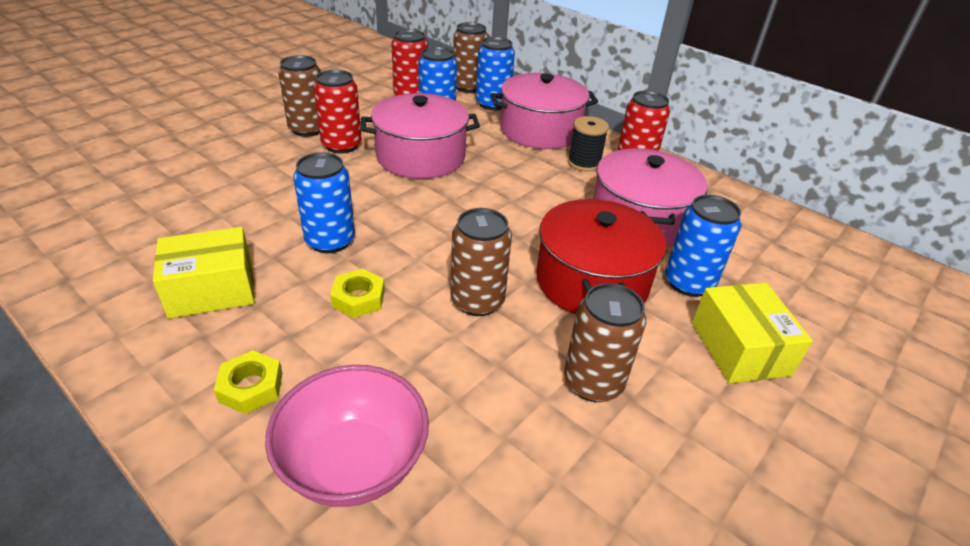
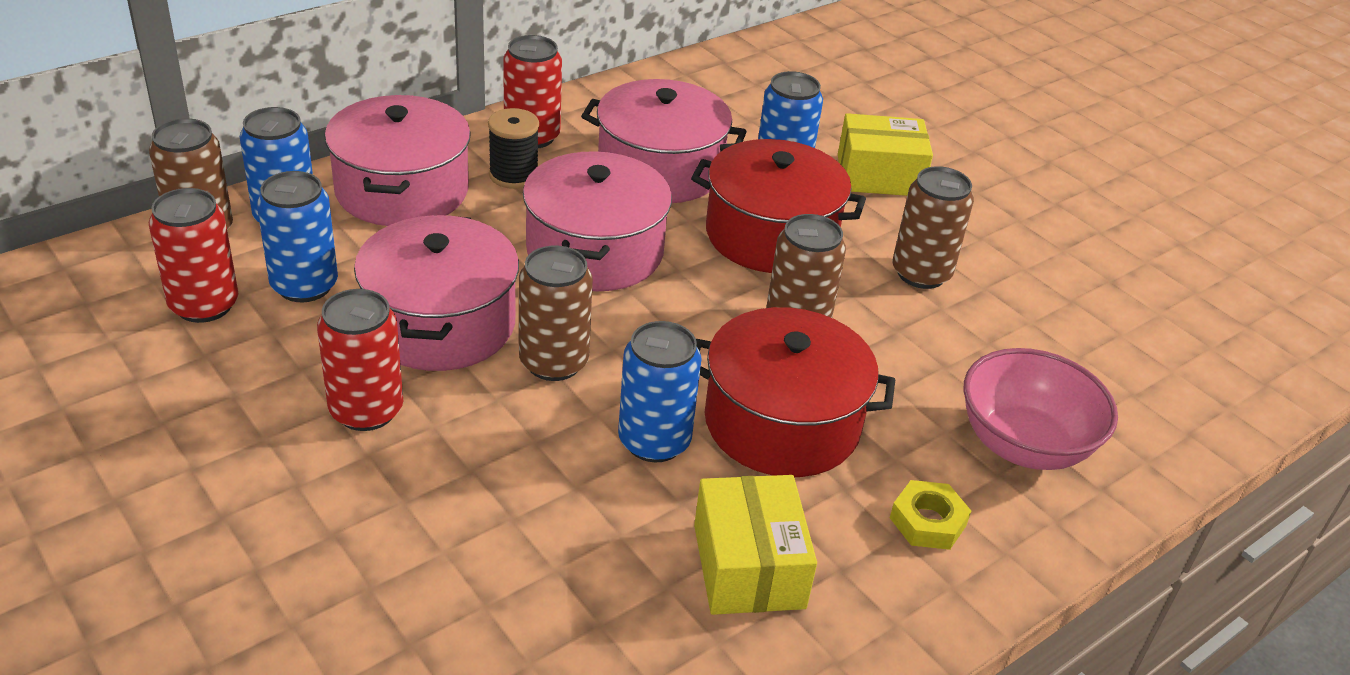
camera: 80 degrees left, 0 degrees up
brown can [278,55,321,137] -> brown can moved to [519,246,593,381]
yellow nut [330,269,385,318] -> red pot [696,307,895,477]
none -> pink pot [523,151,672,291]

